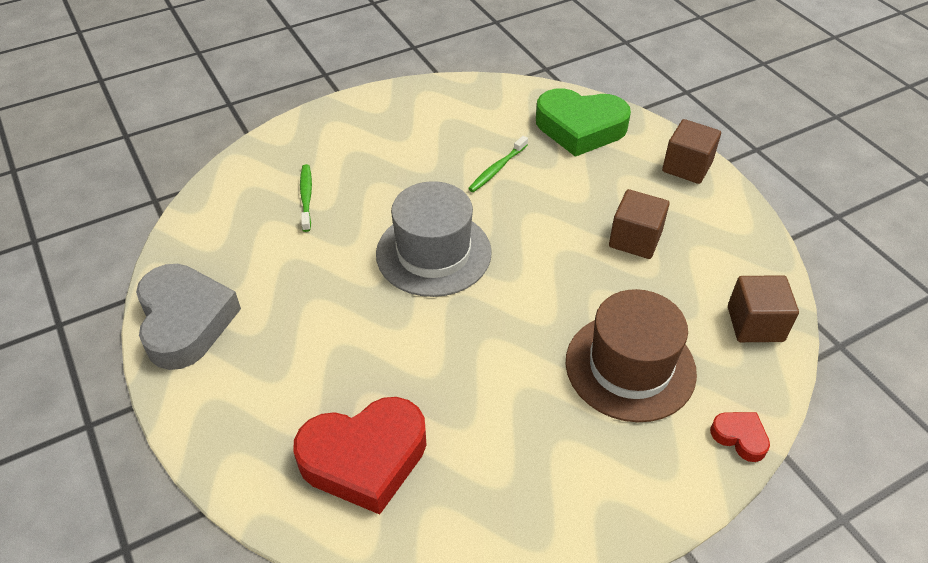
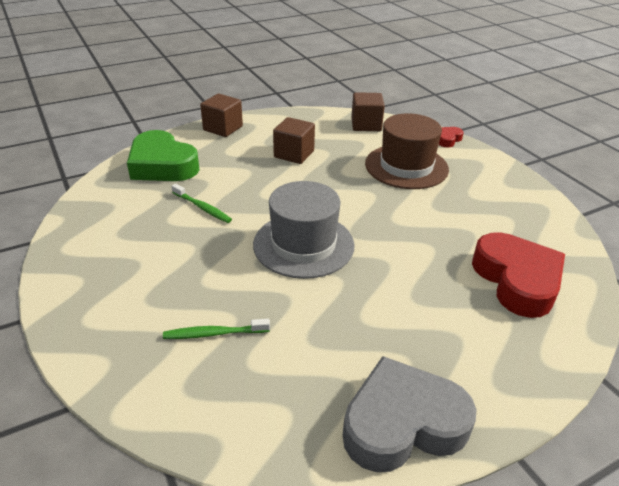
camera: 90 degrees left, 10 degrees down
green heart [536,88,631,157] -> green heart turned 120 degrees clockwise [127,130,200,181]

